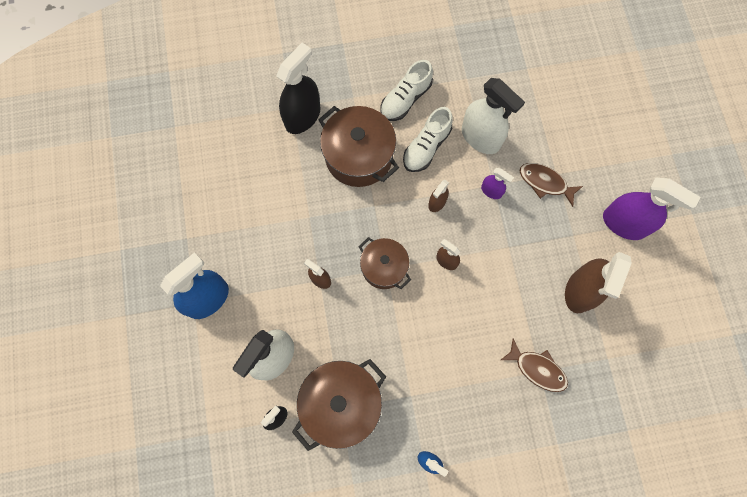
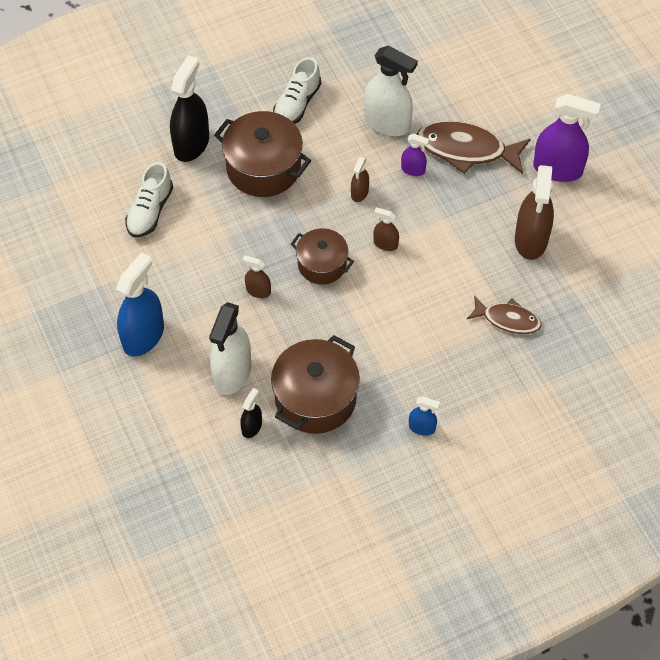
camera: 15 degrees left, 15 degrees down
white shoe [403,107,453,172] -> white shoe moved to [125,162,173,237]
brown fish [520,163,583,207] -> brown fish [417,121,531,174], size x1.64

